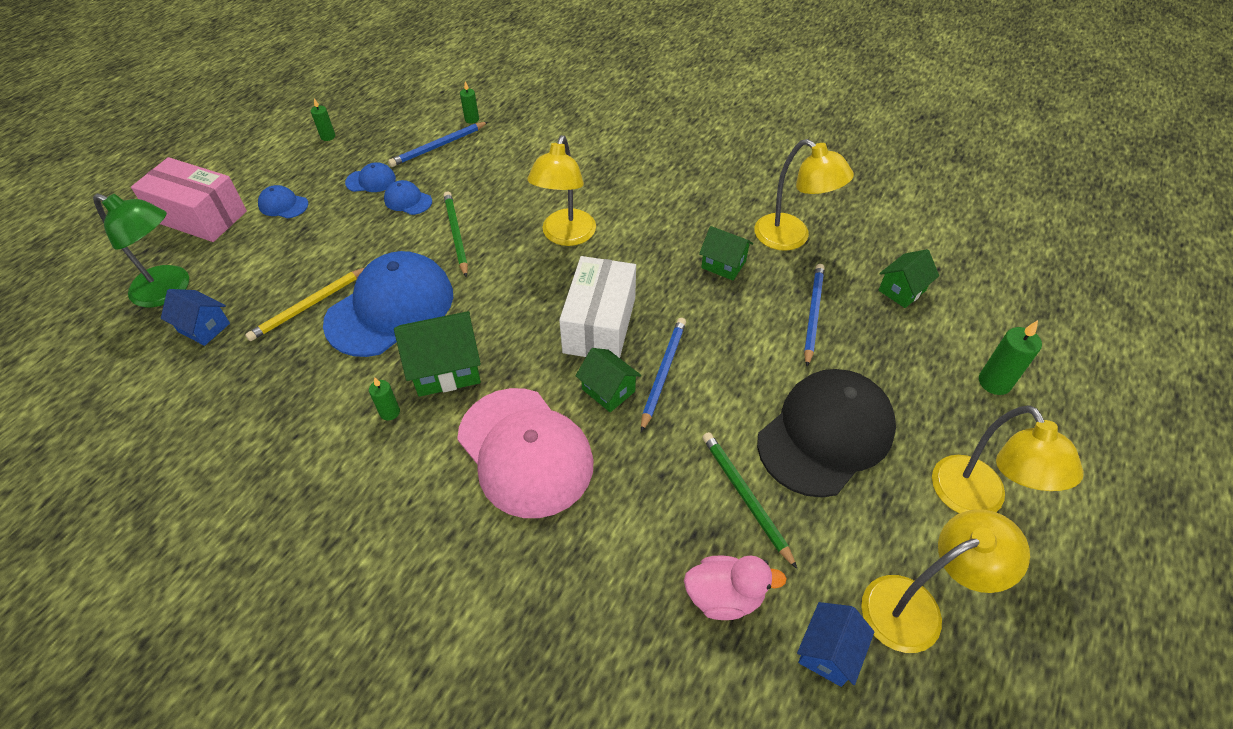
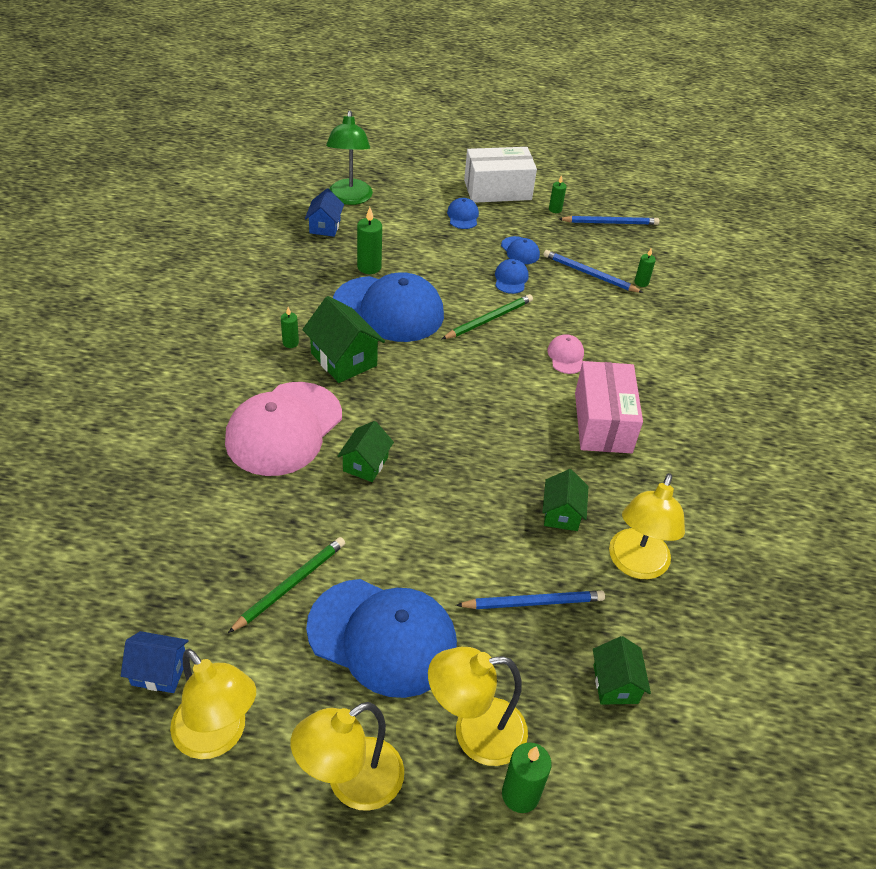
camera: 65 degrees right, 5 degrees down
pink box [131,157,247,242] -> pink box moved to [575,361,643,453]
yellow pencil [245,268,365,341] -> green candle [357,207,382,274]
yellow lamp [527,135,596,246] -> yellow lamp moved to [428,647,528,766]
white box [559,256,636,358] -> white box moved to [464,147,537,203]
blue pencil [641,318,686,432] -> blue pencil moved to [559,216,659,225]
pink duck [684,555,787,620] -> none
black cap [757,369,896,498] -> blue cap [306,579,457,698]
green house [878,249,939,308] -> green house turned 60 degrees clockwise [593,636,651,705]
none -> pink cap [547,334,584,374]

